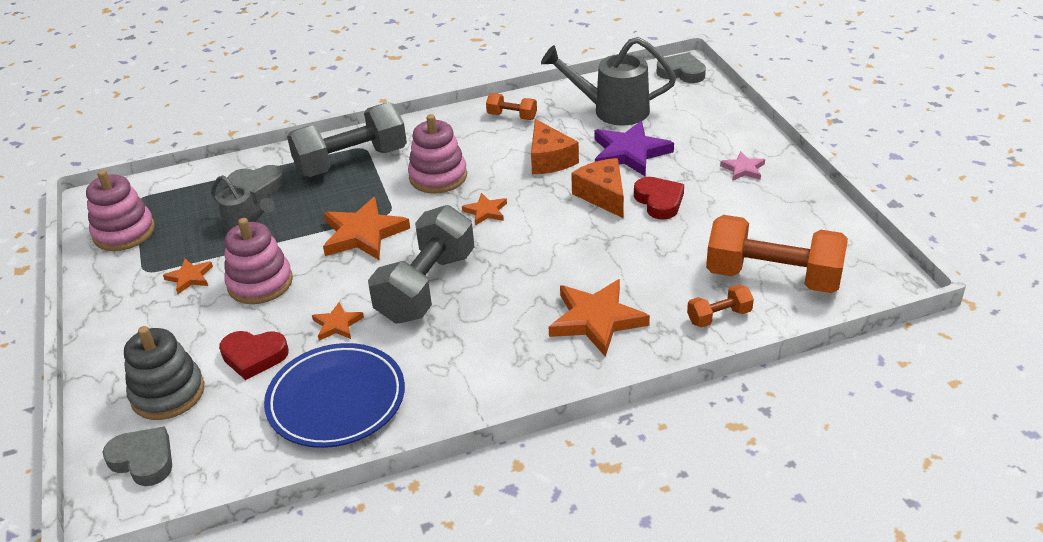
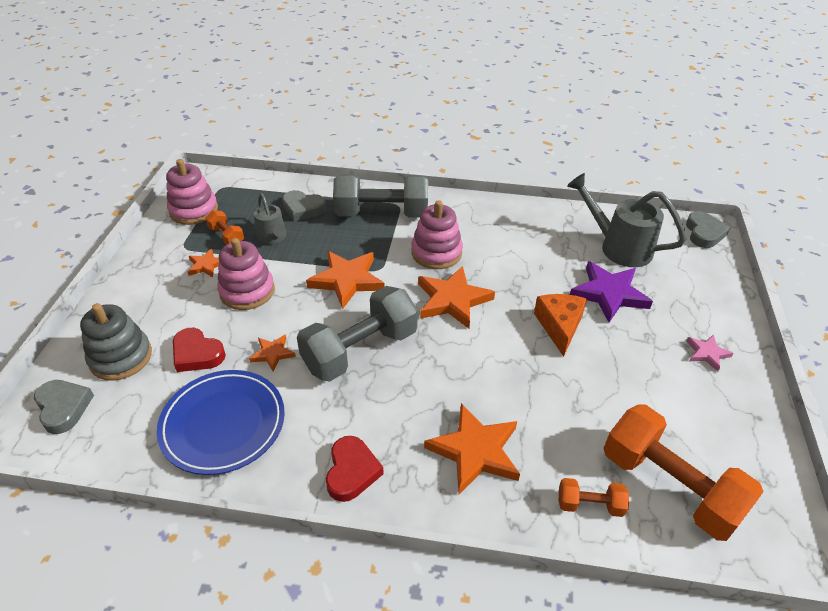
camera: 25 degrees right, 5 degrees up
orange star [462,193,507,226] -> orange star [418,266,495,329], size x1.92
orange dumbbell [486,93,537,120] -> orange dumbbell moved to [205,210,244,245]
orange cheese [531,119,579,174] -> none
red heart [634,177,684,220] -> red heart moved to [326,436,384,502]
grey heart [657,53,706,83] -> grey heart turned 45 degrees clockwise [686,211,730,248]

